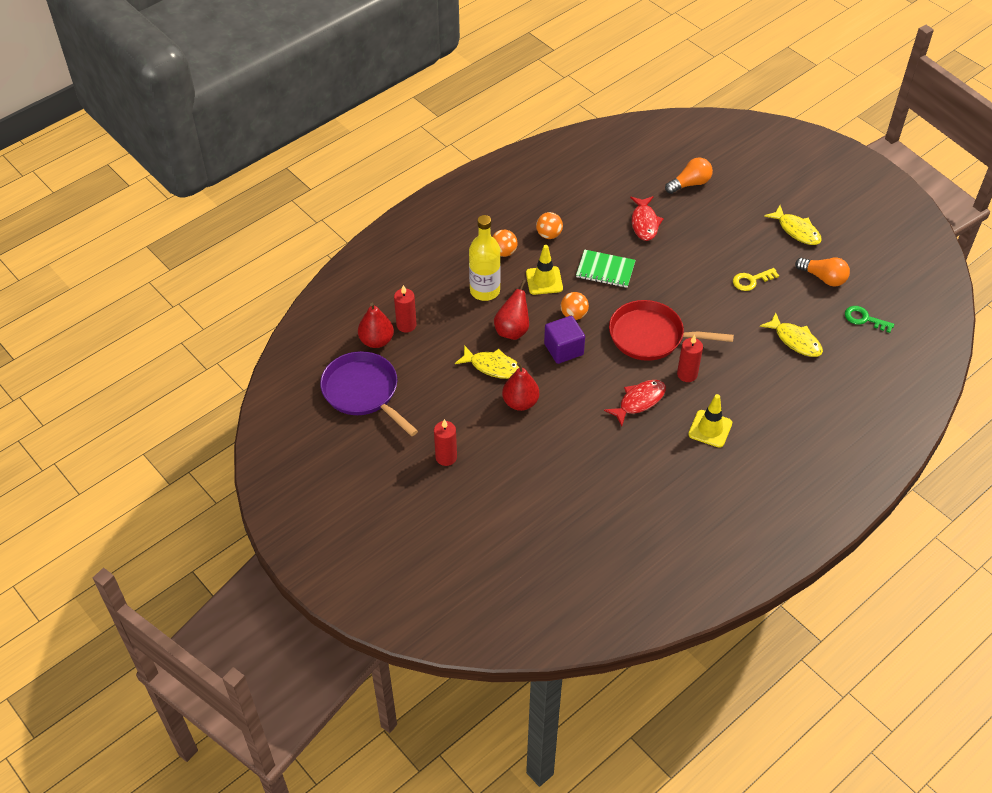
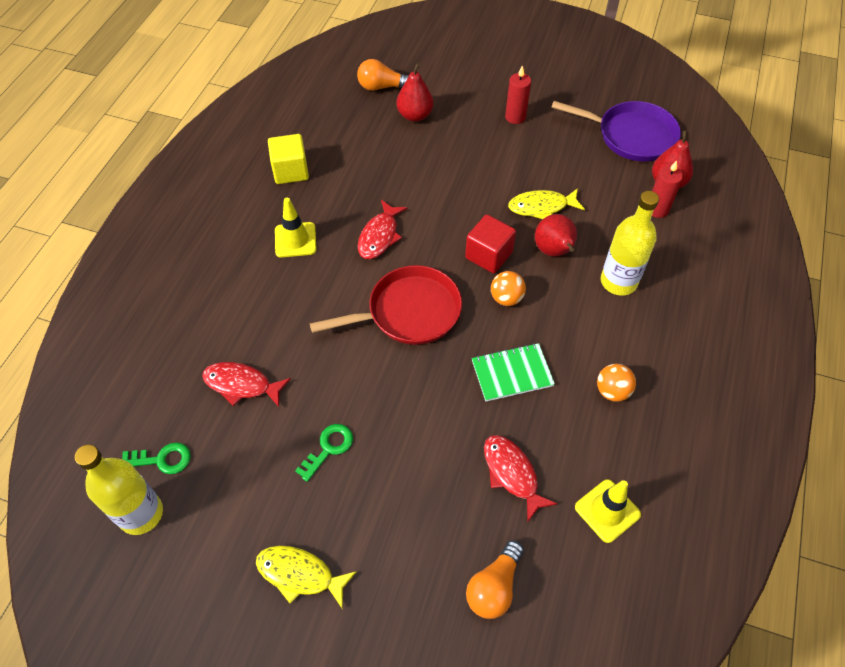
camera: 150 degrees right, 5 degrees up
orange ball [492,230,518,257] -> none
red pear [502,362,539,411] -> red pear moved to [396,63,434,122]
yellow traffic cone [526,245,563,295] -> yellow traffic cone moved to [575,479,641,543]
purple cube [544,316,585,364] -> red cube [465,215,516,273]
red candle [677,335,703,382] -> none
yellow key [733,268,779,291] -> green key [295,424,353,482]
yellow fish [760,312,823,357] -> red fish [202,362,291,407]
orange light bulb [795,257,850,287] -> orange light bulb moved to [357,59,408,91]
none -> yellow bottle [75,444,163,535]
none -> yellow cube [268,134,309,184]

